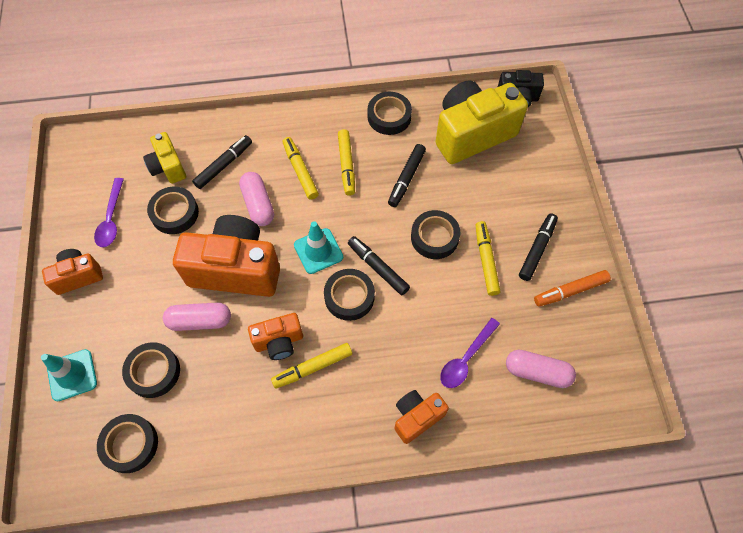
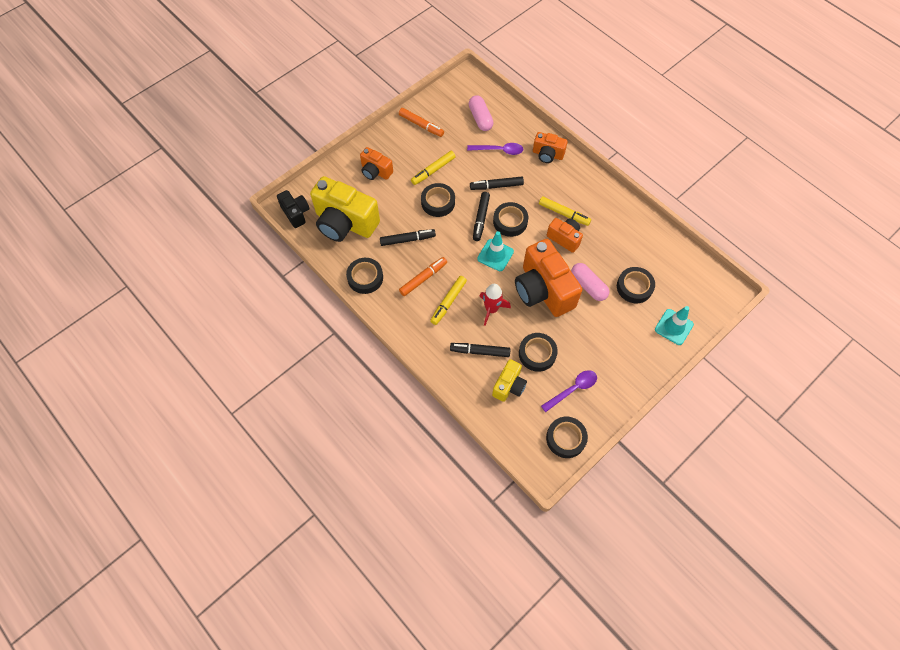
camera: 125 degrees left, 0 degrees up
orange camera [42,249,103,295] -> orange camera moved to [360,147,393,180]
black tape [97,414,158,473] -> black tape moved to [546,417,588,458]
pink capsule [239,172,274,226] -> red rocket [479,284,511,326]
yellow marker [338,129,355,196] -> orange marker [399,257,447,296]
black marker [519,214,558,281] -> black marker moved to [470,177,524,190]

